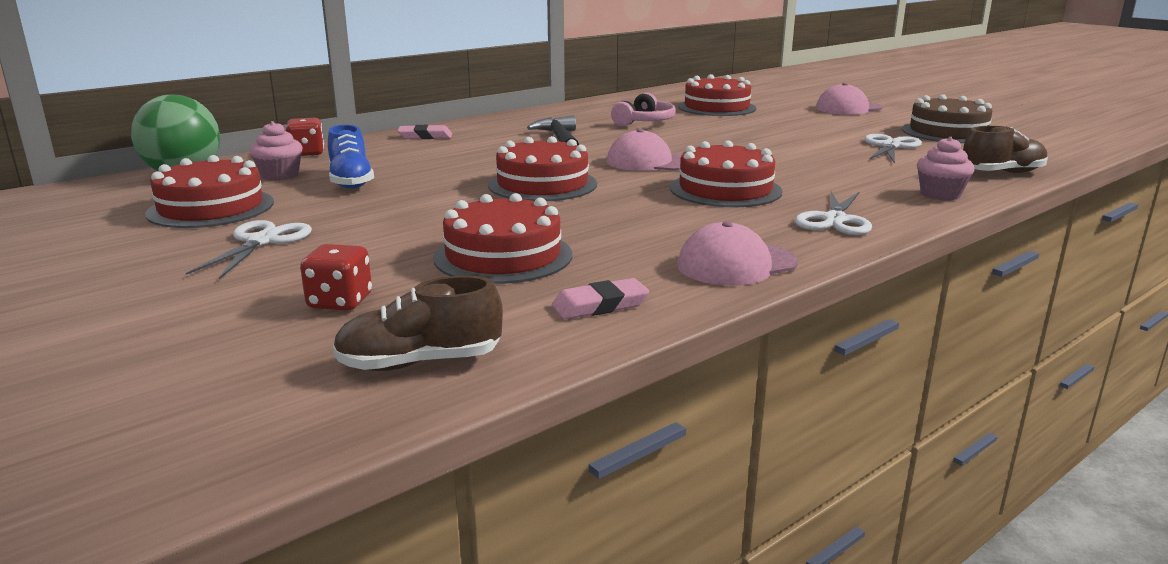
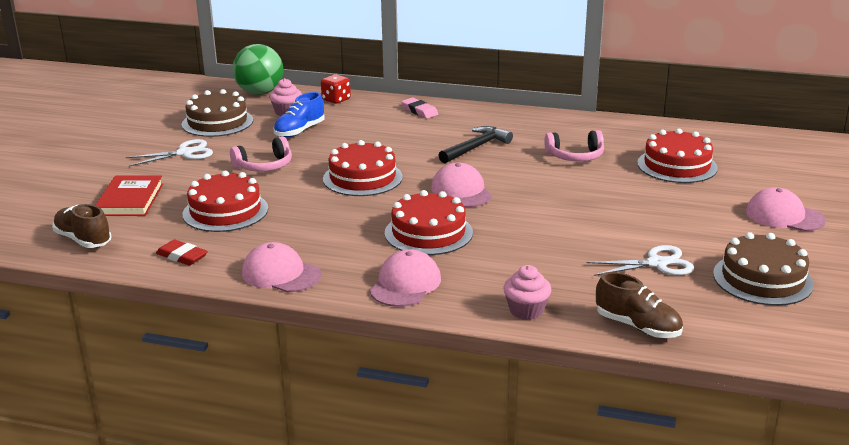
camera: 55 degrees right, 5 degrees up
red cake [145,155,274,228] -> brown cake [182,89,253,137]
red dice [300,244,372,311] -> red book [95,176,163,216]
pink eraser [552,278,649,319] -> red eraser [156,240,208,265]
white scissors [795,191,872,235] -> pink cap [370,249,441,307]
none -> pink headphones [230,136,292,172]

